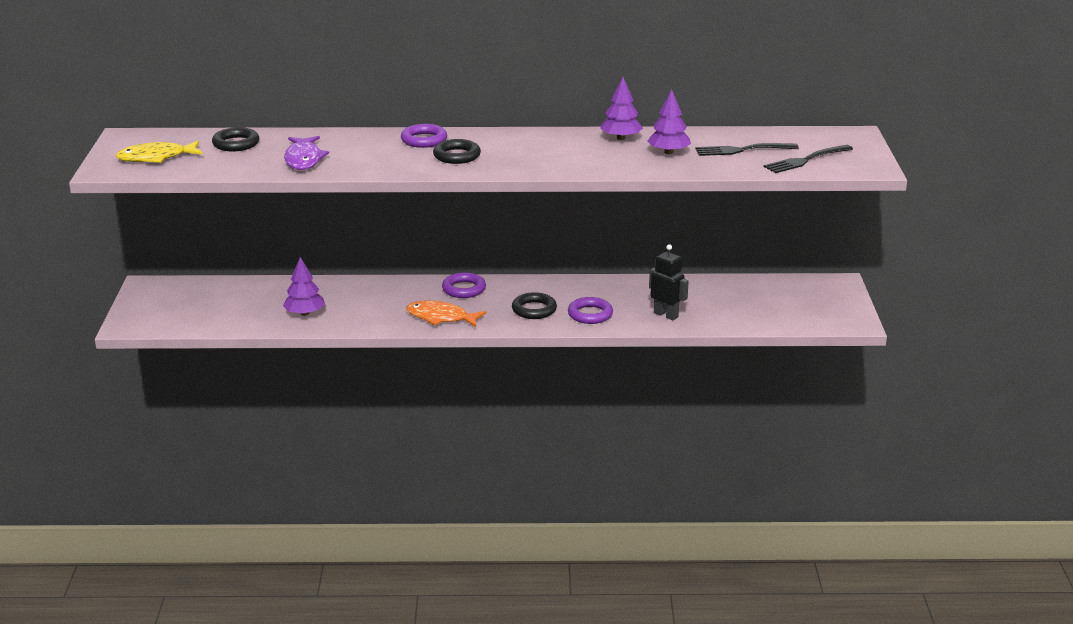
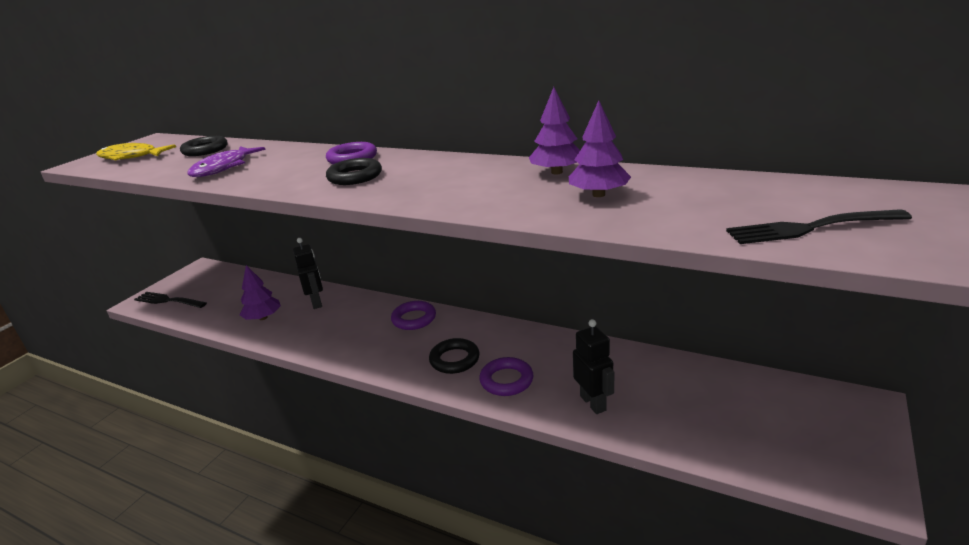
camera: 30 degrees right, 0 degrees up
orange fish [406,300,486,327] -> none
black fork [695,143,799,156] -> black fork moved to [134,292,207,308]
none -> black robot [293,238,323,309]

